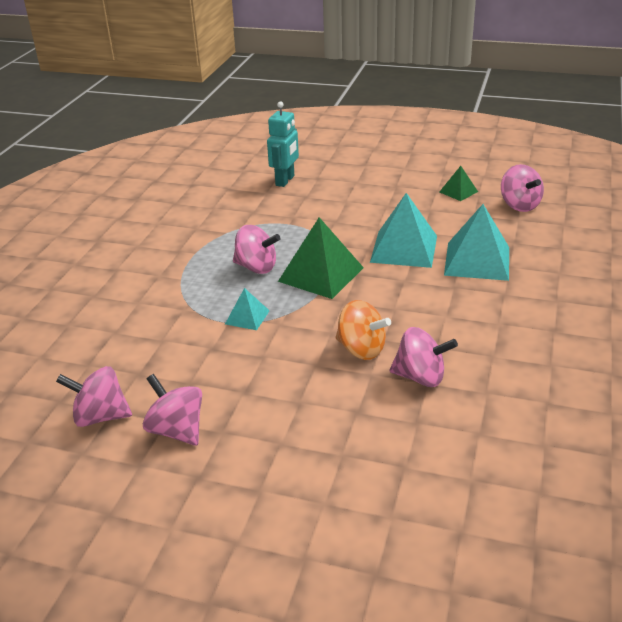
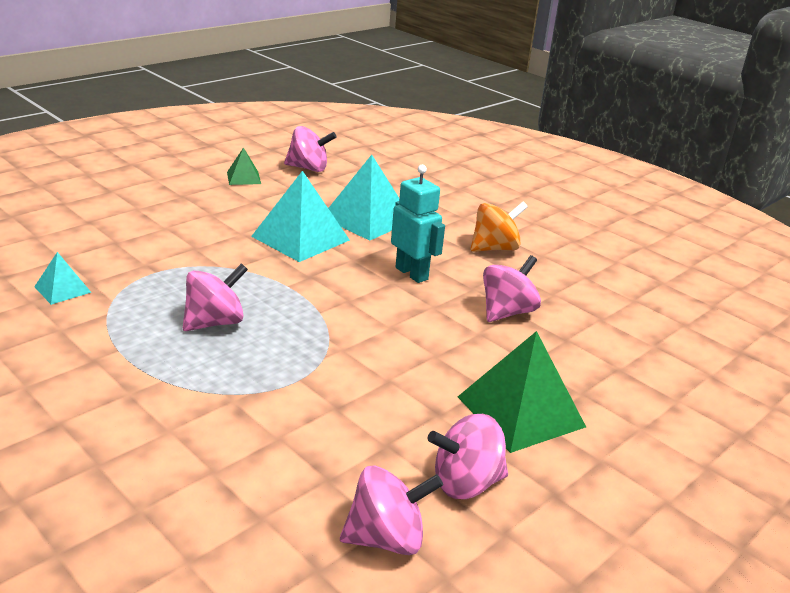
camera: 65 degrees left, 5 degrees down
pink spinning top [56,366,132,427] -> pink spinning top turned 135 degrees counterclockwise [340,465,443,555]
turquoise pyramid [225,288,270,330] -> turquoise pyramid moved to [34,252,92,305]
turquoise robot [267,101,299,187] -> turquoise robot moved to [391,165,445,283]
green pyramid [278,217,364,299] -> green pyramid moved to [458,331,586,453]
orange spinning top [336,300,391,360] -> orange spinning top moved to [470,202,528,252]

